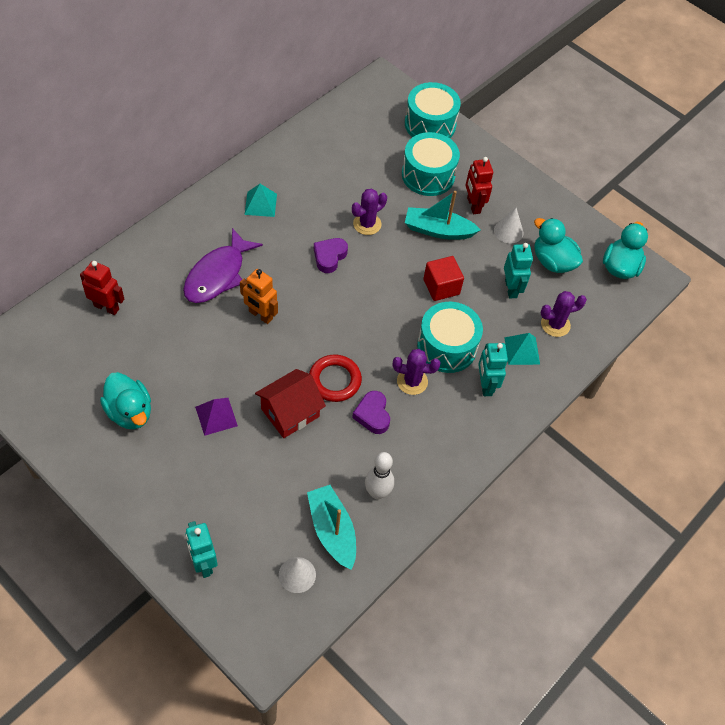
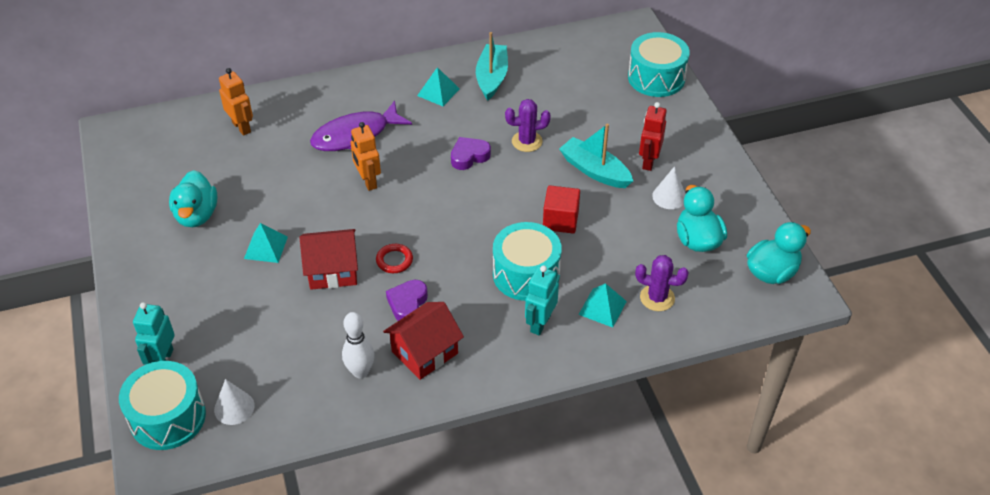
camera: 35 degrees right, 10 degrees down
red robot [80,261,124,315] -> orange robot [219,68,253,136]
purple pyramid [195,398,238,436] -> turquoise pyramid [244,223,288,263]
turquoise boat [307,485,356,570] -> turquoise boat moved to [476,32,508,100]
red ring [309,355,362,402] -> red ring [376,244,413,273], size x0.65
purple cactus [392,349,440,395] -> none
turquoise drum [402,132,460,196] -> turquoise drum moved to [119,361,206,450]
turquoise robot [504,243,533,298] -> none
none -> red house [383,302,464,380]

